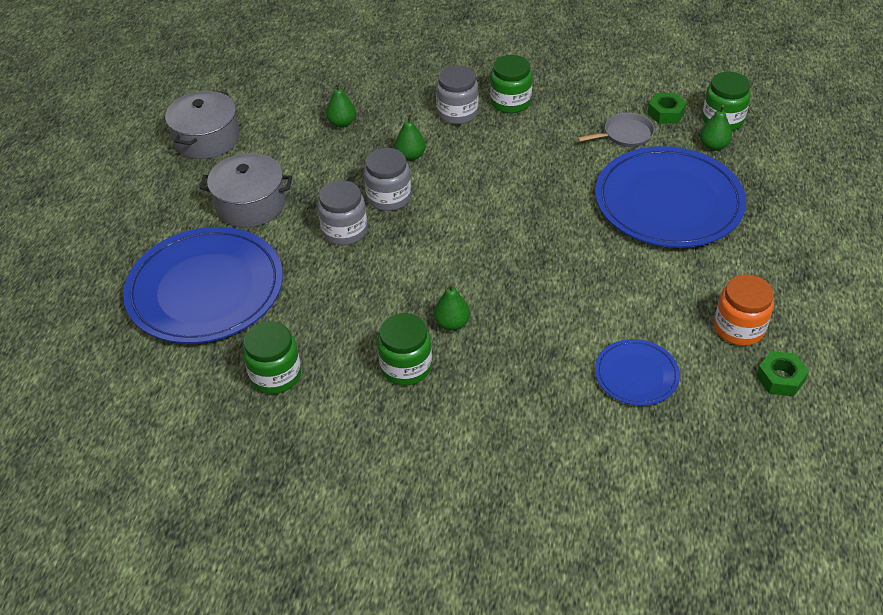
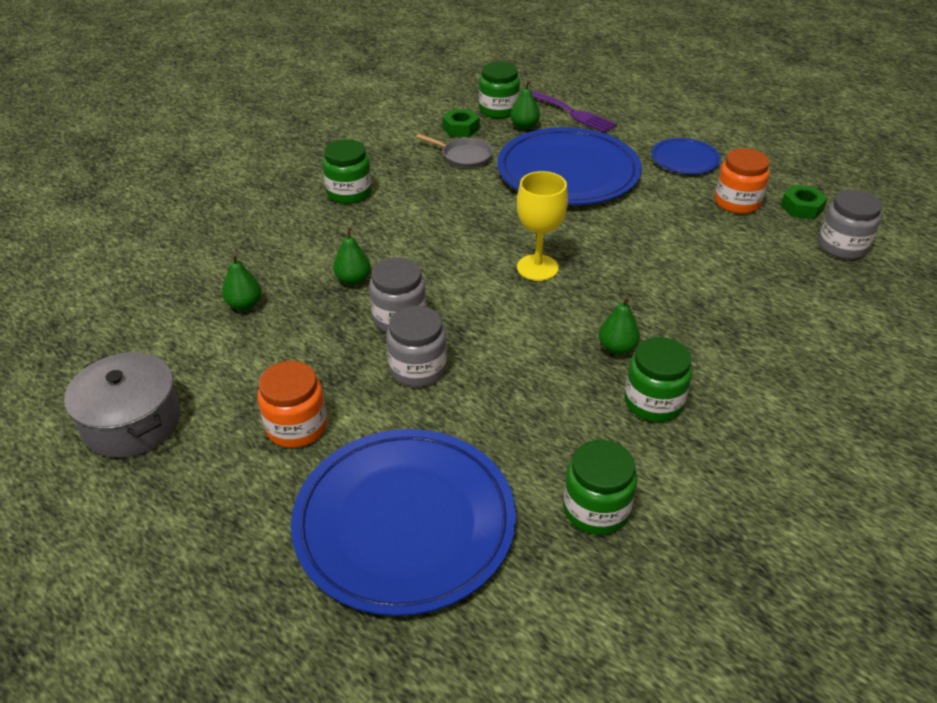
camera: 60 degrees left, 5 degrees down
grey pot [200,153,292,228] -> orange jar [258,361,327,448]
grey jar [436,65,479,124] -> grey jar moved to [818,190,882,259]
grey pan [577,113,655,147] -> grey pan turned 105 degrees clockwise [416,134,493,168]
blue plate [595,339,680,406] -> blue plate moved to [651,138,721,174]
none -> yellow goblet [517,171,568,281]
none -> purple fork [531,90,617,133]

